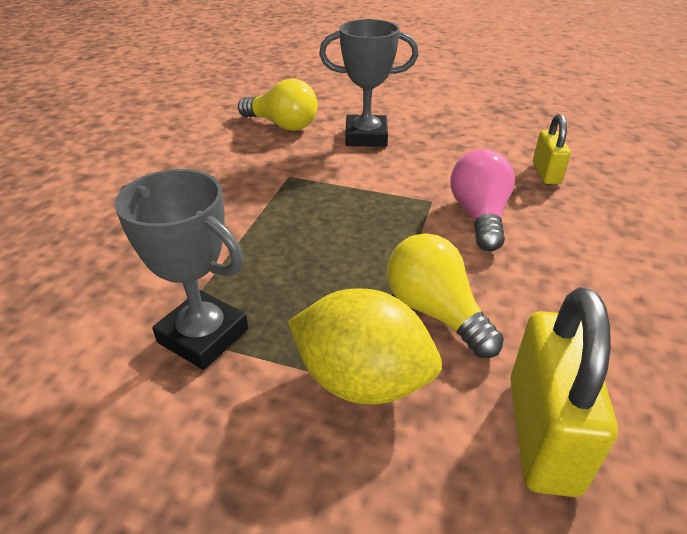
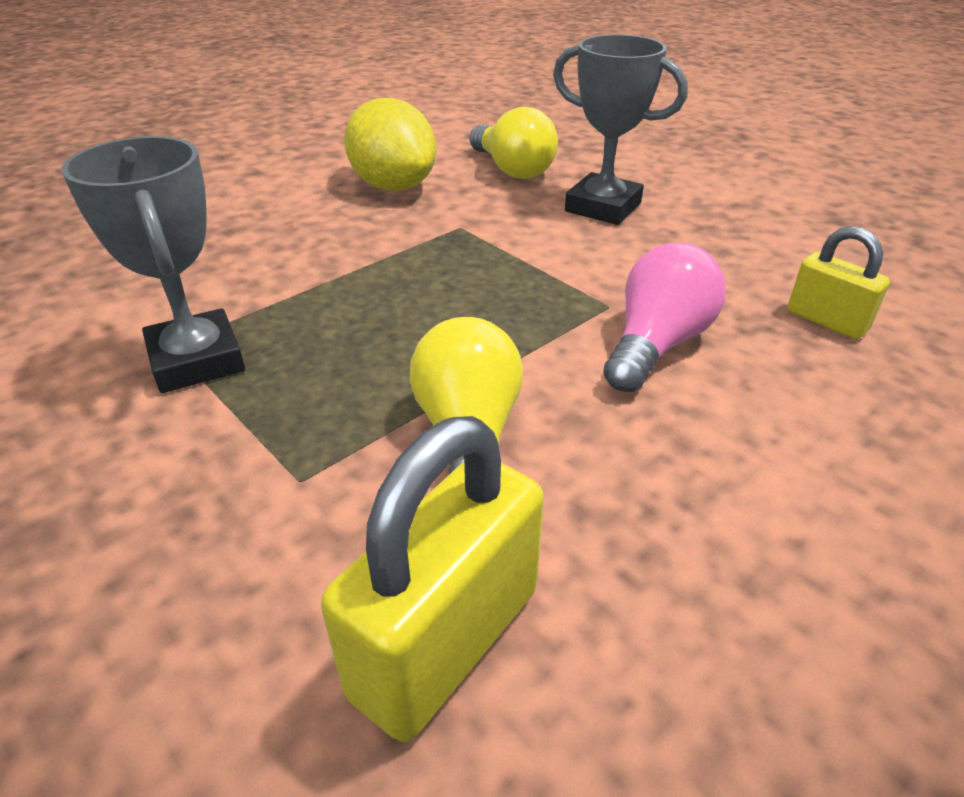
camera: 30 degrees right, 0 degrees up
yellow lemon [288,288,442,405] -> yellow lemon moved to [344,98,436,191]
yellow padlock [533,114,571,184] -> yellow padlock turned 75 degrees counterclockwise [787,226,890,339]

